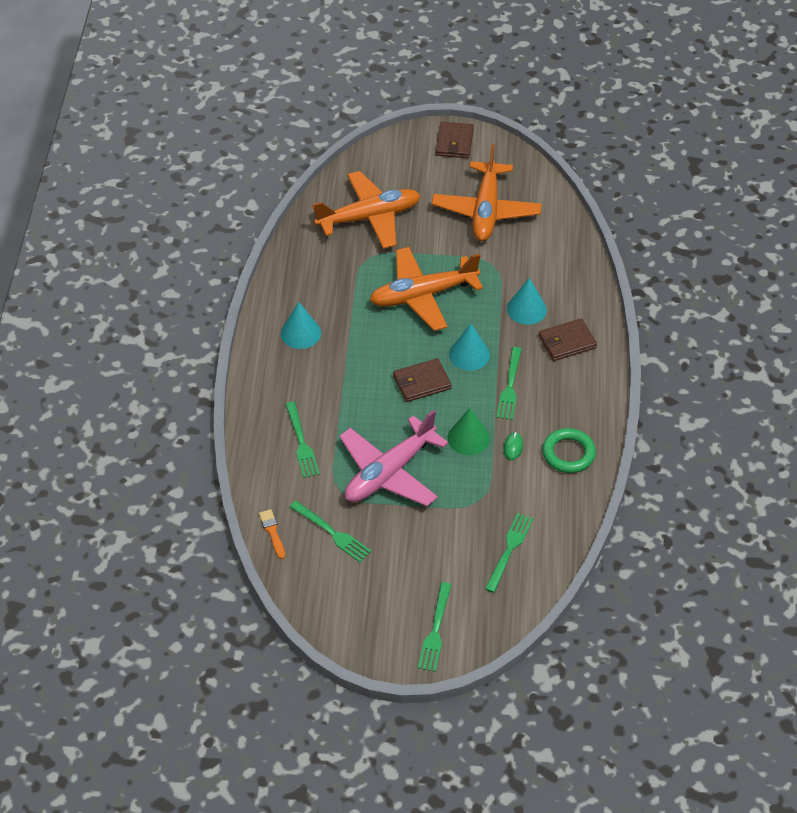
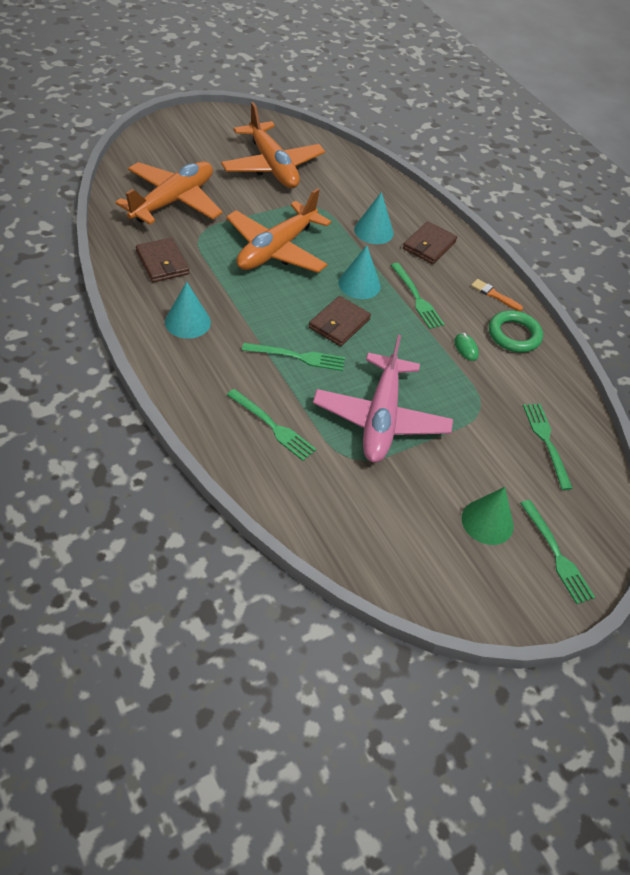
camera: 40 degrees left, 0 degrees up
orange brush [259,509,285,559] -> orange brush moved to [471,279,523,311]
green fork [290,501,371,562] -> green fork moved to [242,343,345,371]
brown wallet [436,122,474,158] -> brown wallet moved to [136,238,189,282]
green cone [447,408,490,455] -> green cone moved to [462,487,514,545]

